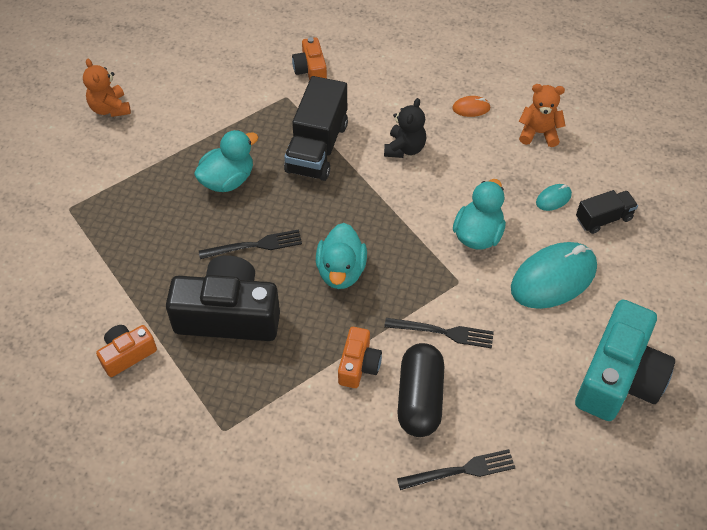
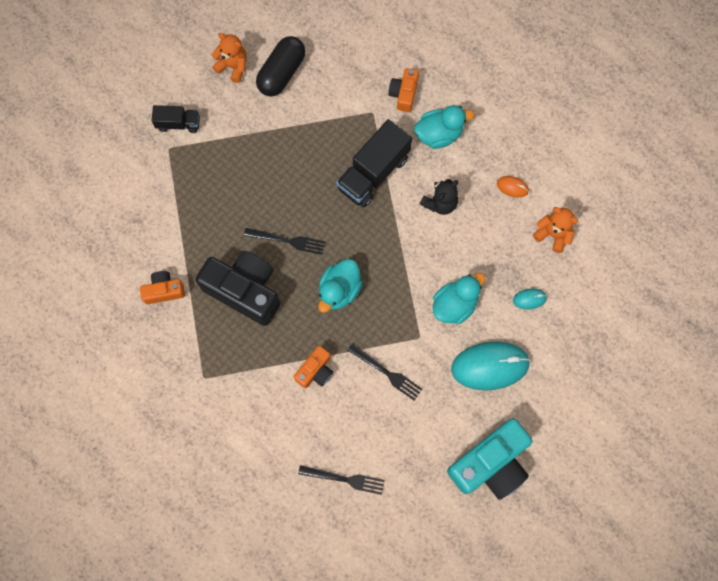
camera: 25 degrees right, 20 degrees up
orange teddy bear [83,59,131,117] -> orange teddy bear turned 120 degrees clockwise [212,33,247,83]
turquoise duck [194,130,258,192] -> turquoise duck moved to [414,105,474,149]
black capsule [397,343,444,437] -> black capsule moved to [256,36,306,97]
black truck [576,190,638,234] -> black truck moved to [151,105,200,133]

